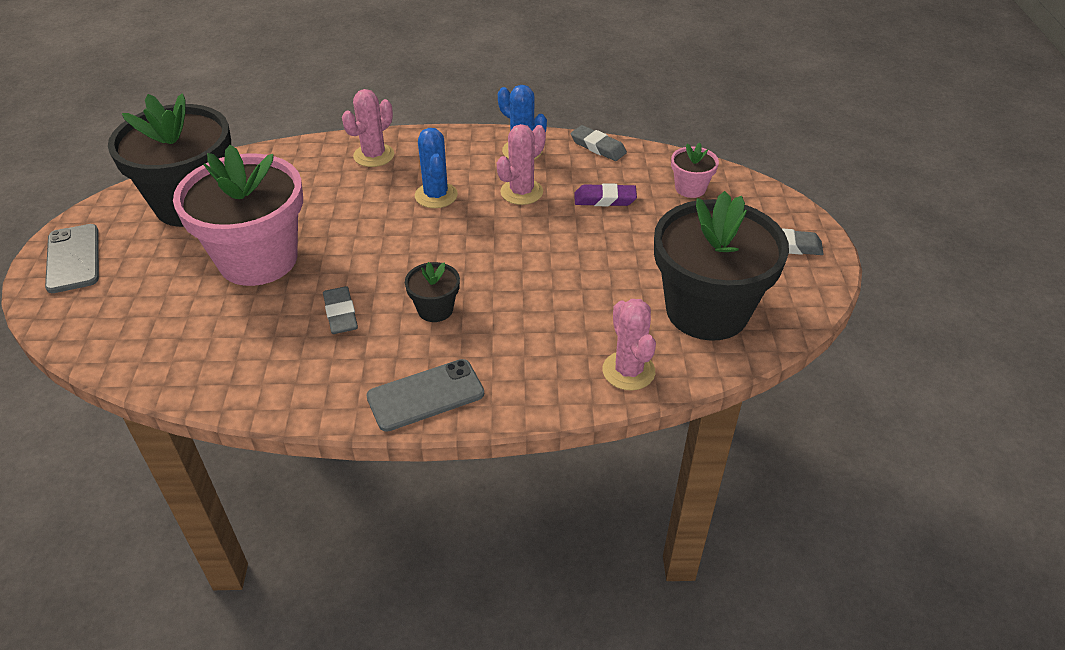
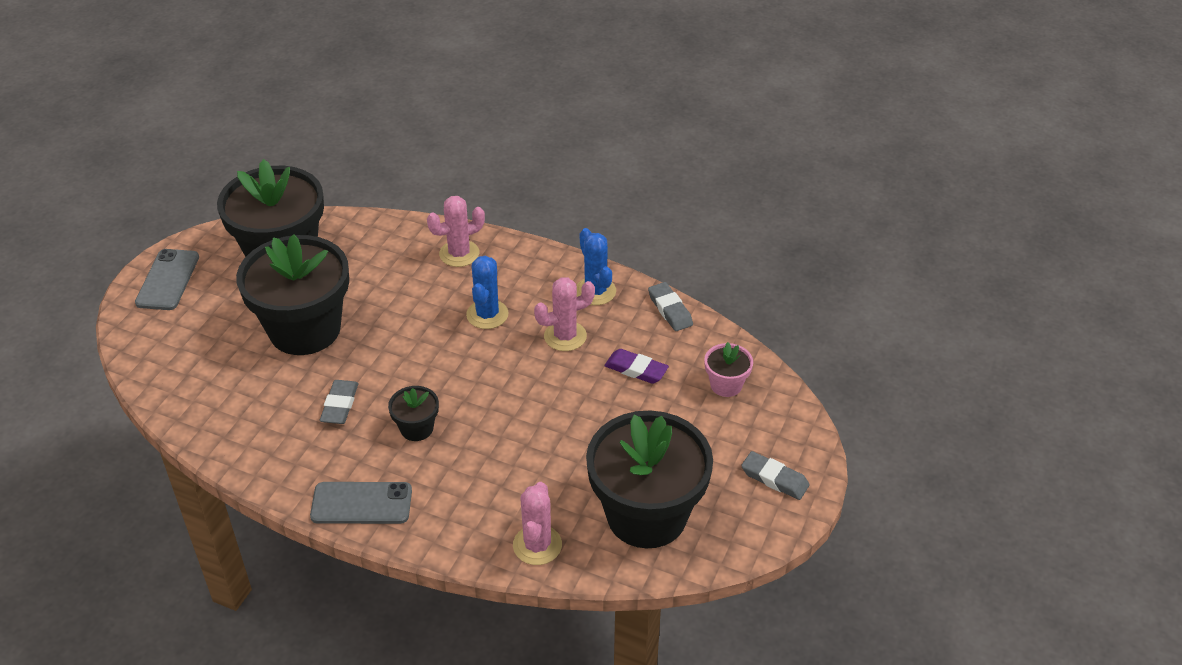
camera: 25 degrees right, 0 degrees up
pink flower pot [173,145,303,286] -> black flower pot [236,234,349,355]

